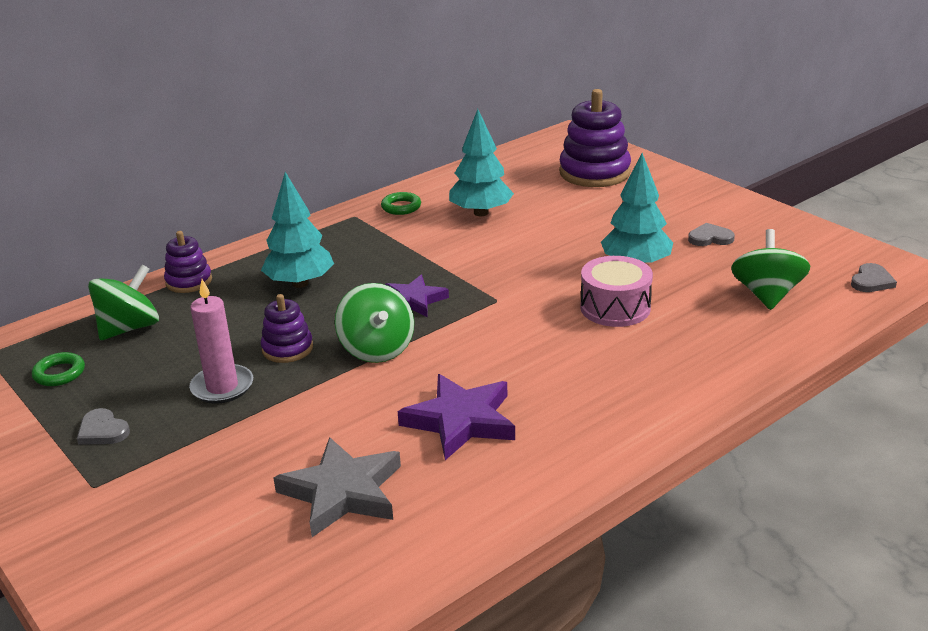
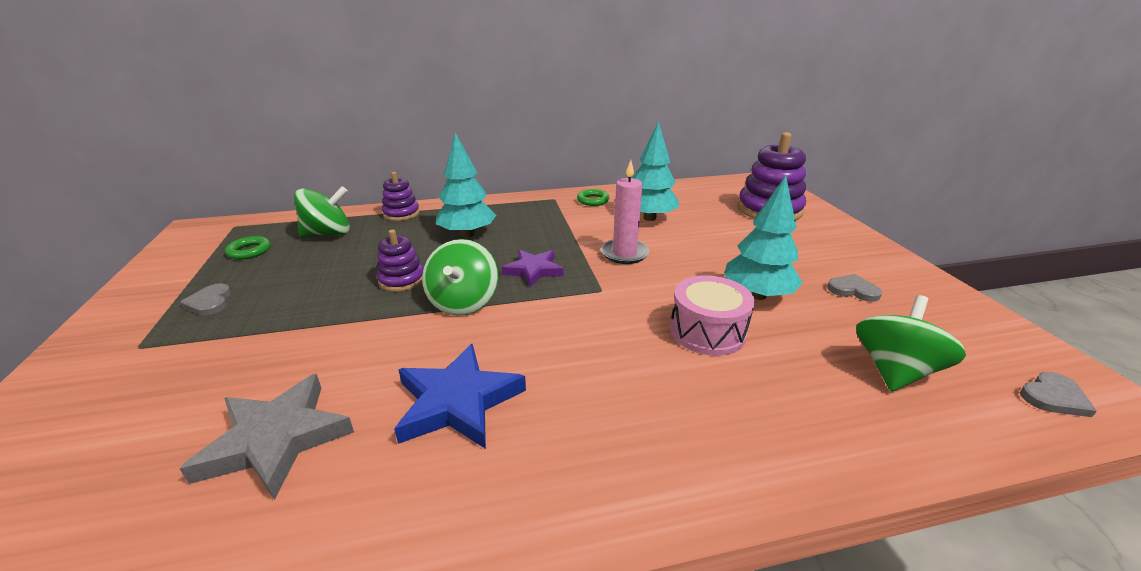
camera: 25 degrees right, 0 degrees up
pink candle [189,279,253,403] -> pink candle moved to [601,160,649,264]
purple star [398,374,515,460] -> blue star [394,343,526,449]

